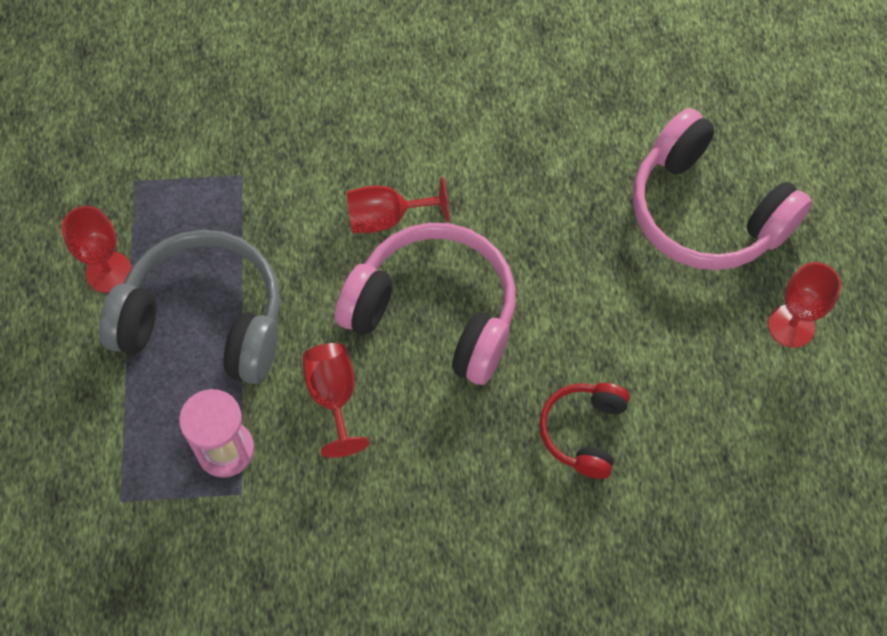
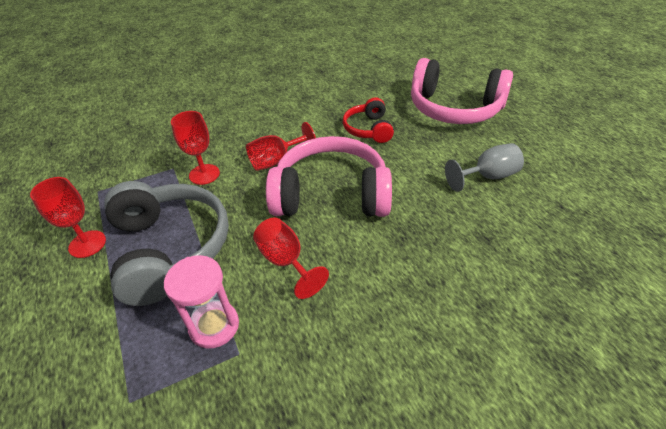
camera: 20 degrees left, 20 degrees down
grey headphones [99,230,280,384] -> grey headphones turned 75 degrees clockwise [104,181,229,306]
red headphones [539,383,630,479] -> red headphones moved to [343,97,394,143]
red goblet [768,262,841,348] -> red goblet moved to [171,111,220,185]
none -> grey goblet [445,143,524,192]

